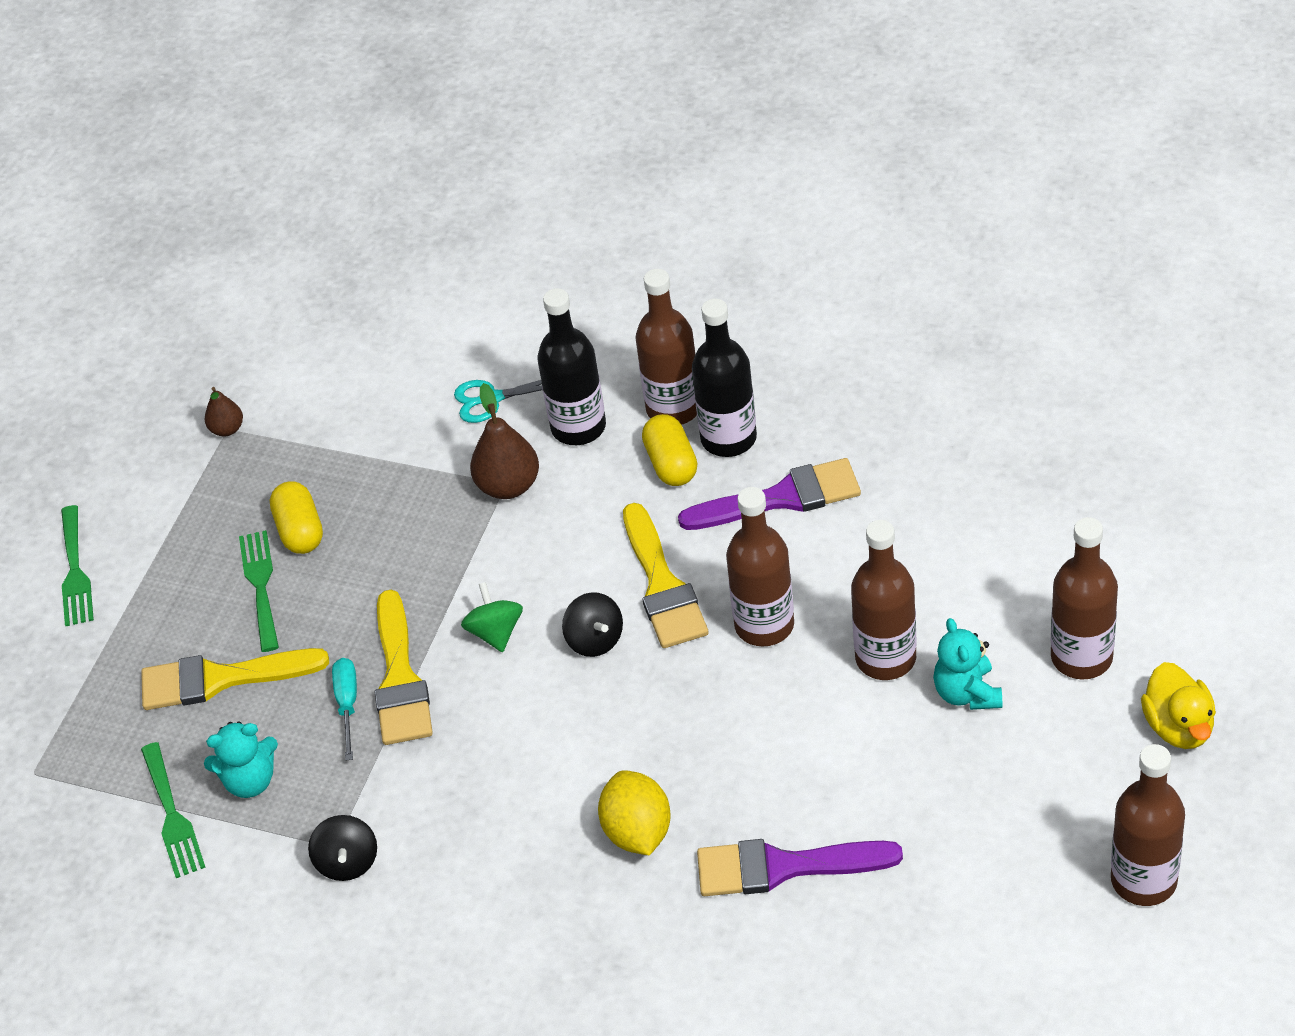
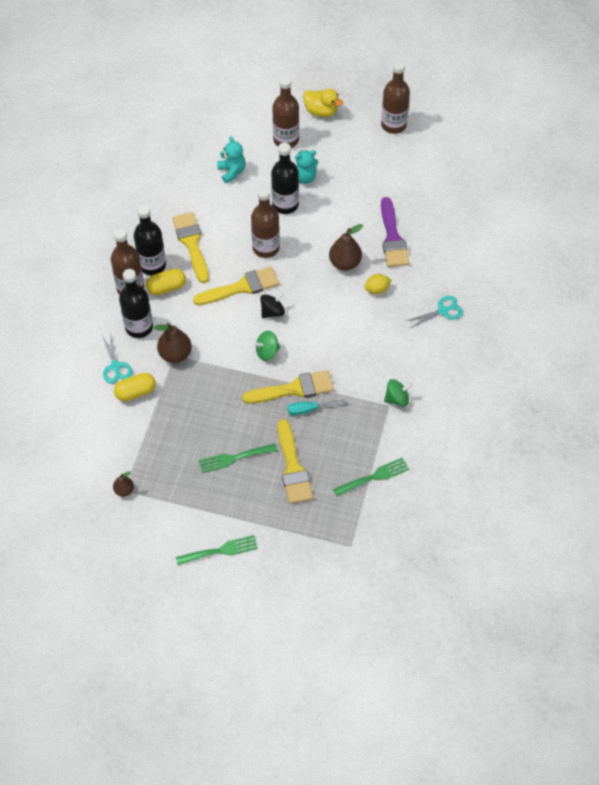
camera: 100 degrees left, 10 degrees up
turquoise teddy bear [204,721,278,798] -> turquoise teddy bear moved to [217,136,246,184]
yellow capsule [270,481,323,554] -> yellow capsule moved to [114,373,156,401]
black spinning top [308,815,377,881] -> green spinning top [384,379,413,407]
yellow lemon [598,770,671,856] -> yellow lemon [364,274,392,294], size x0.65
purple brush [678,458,861,530] -> yellow brush [172,212,209,283]
brown bottle [851,520,917,680] -> black bottle [271,143,299,214]
yellow duck [1141,662,1216,749] -> yellow duck turned 45 degrees clockwise [303,89,343,117]
none -> brown pear [329,224,363,271]
none -> turquoise scissors [406,296,463,328]

